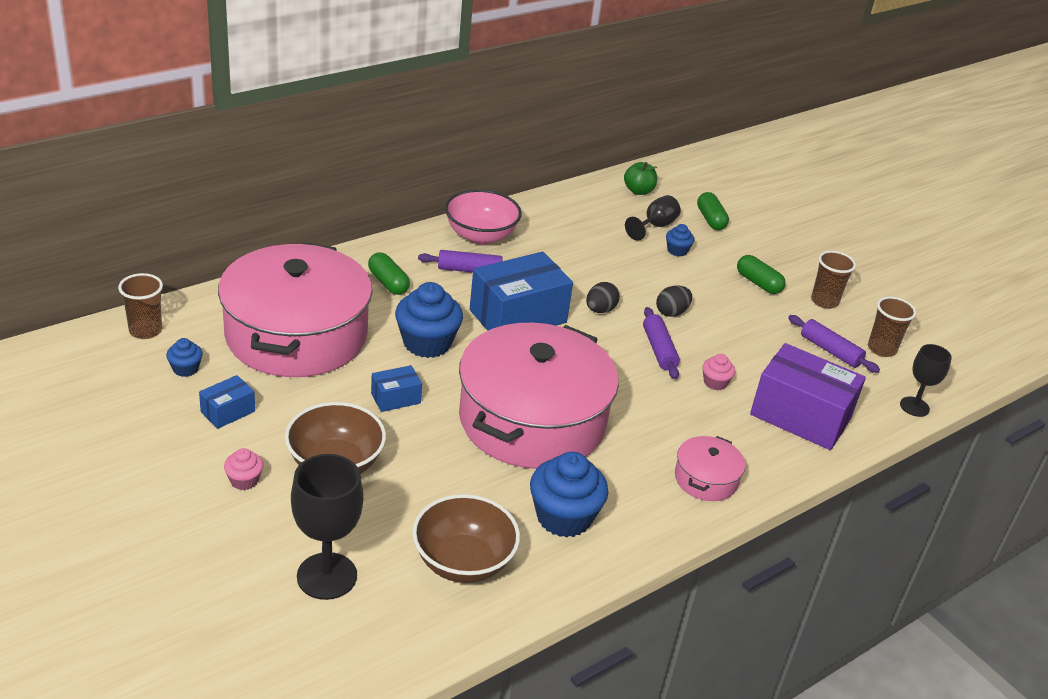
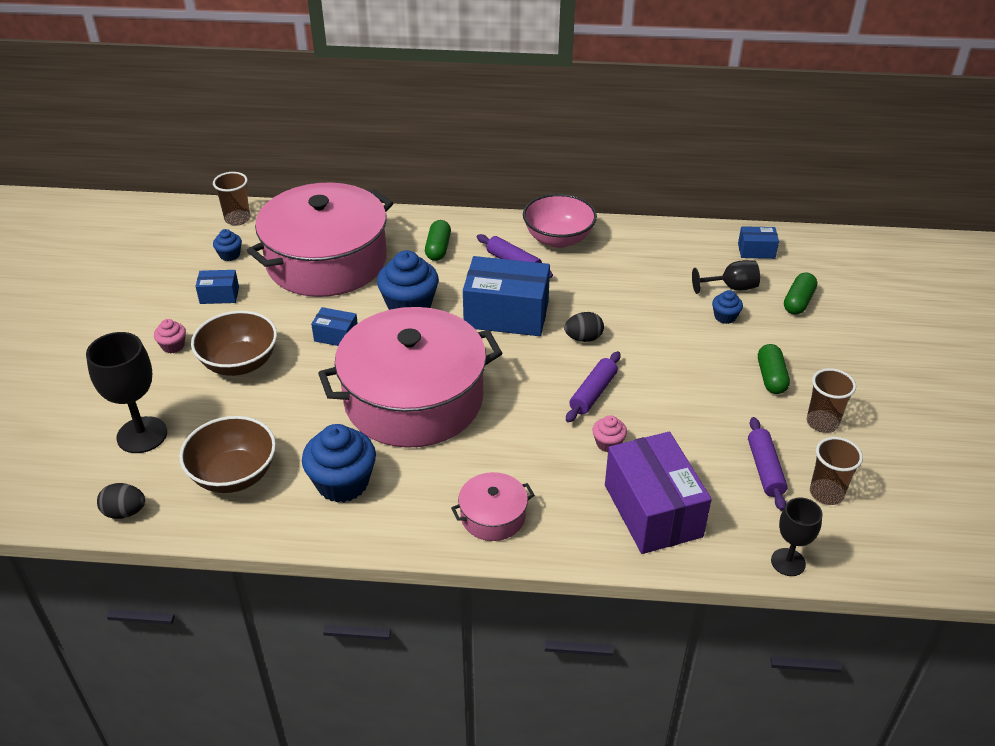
camera: 45 degrees right, 5 degrees up
green apple [624,162,657,195] -> blue box [738,226,779,259]
black egg [656,285,692,317] -> black egg moved to [97,483,145,519]

